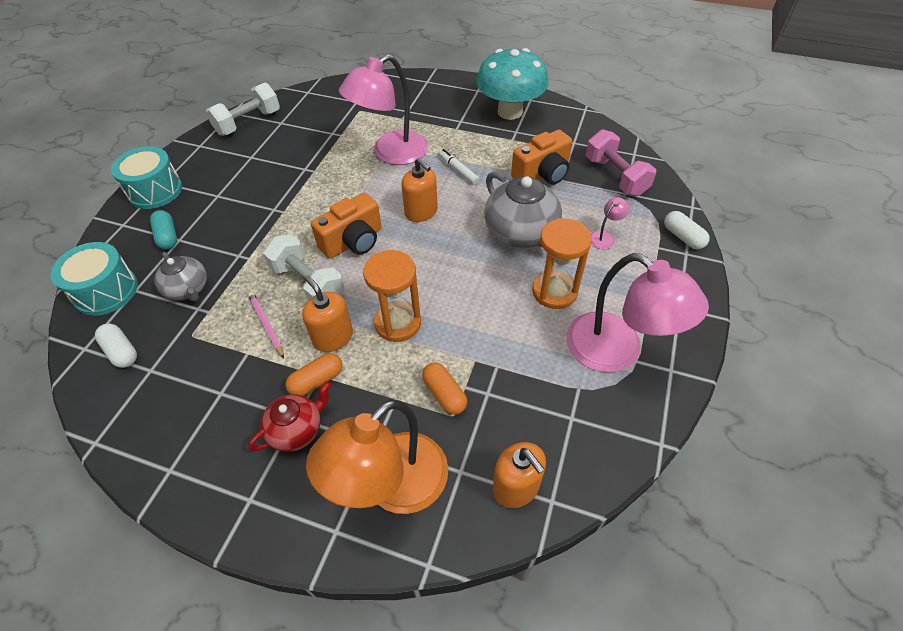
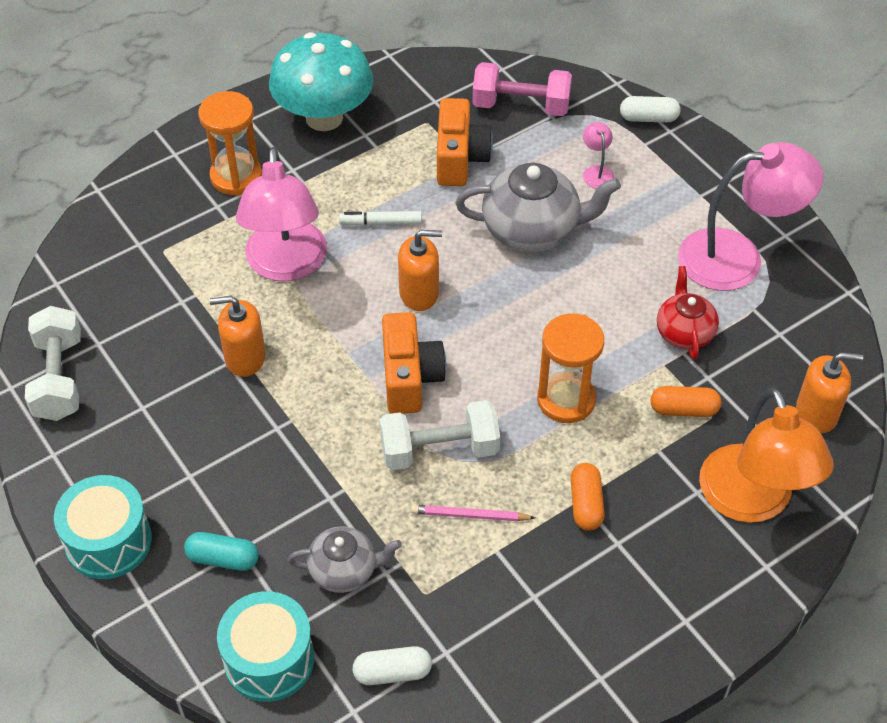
camera: 55 degrees left, 0 degrees up
red teapot [248,381,331,452] -> red teapot moved to [657,266,719,360]
orange soap dispenser [302,275,353,352] -> orange soap dispenser moved to [210,296,266,377]
orange hourglass [532,218,592,309] -> orange hourglass moved to [198,91,262,196]

